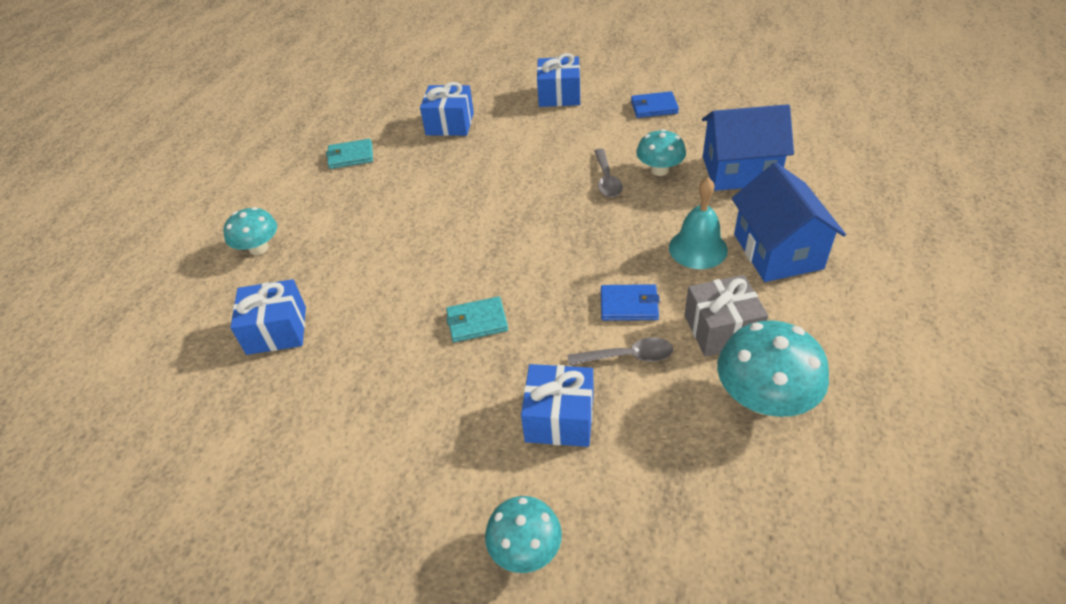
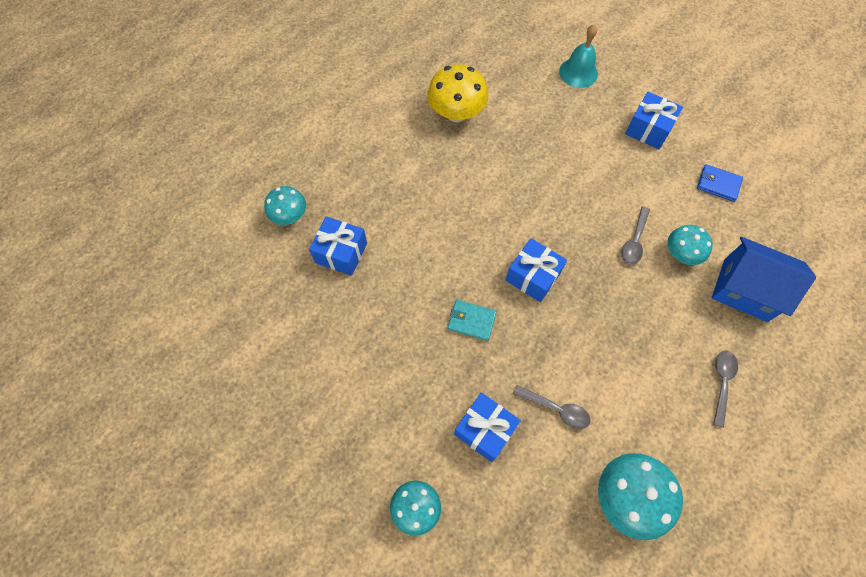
camera: 25 degrees right, 20 degrees up
turquoise mushroom [223,207,277,255] -> turquoise mushroom moved to [264,186,306,225]
turquoise wallet [326,139,373,169] -> yellow mushroom [427,64,488,122]
blue gift [420,82,474,136] -> blue gift moved to [506,238,567,302]
blue wallet [601,284,660,321] -> none
turquoise bell [669,177,728,269] -> turquoise bell moved to [559,25,598,88]
grey gift [684,275,768,356] -> none
blue house [732,162,846,282] -> grey spoon [713,351,738,428]

